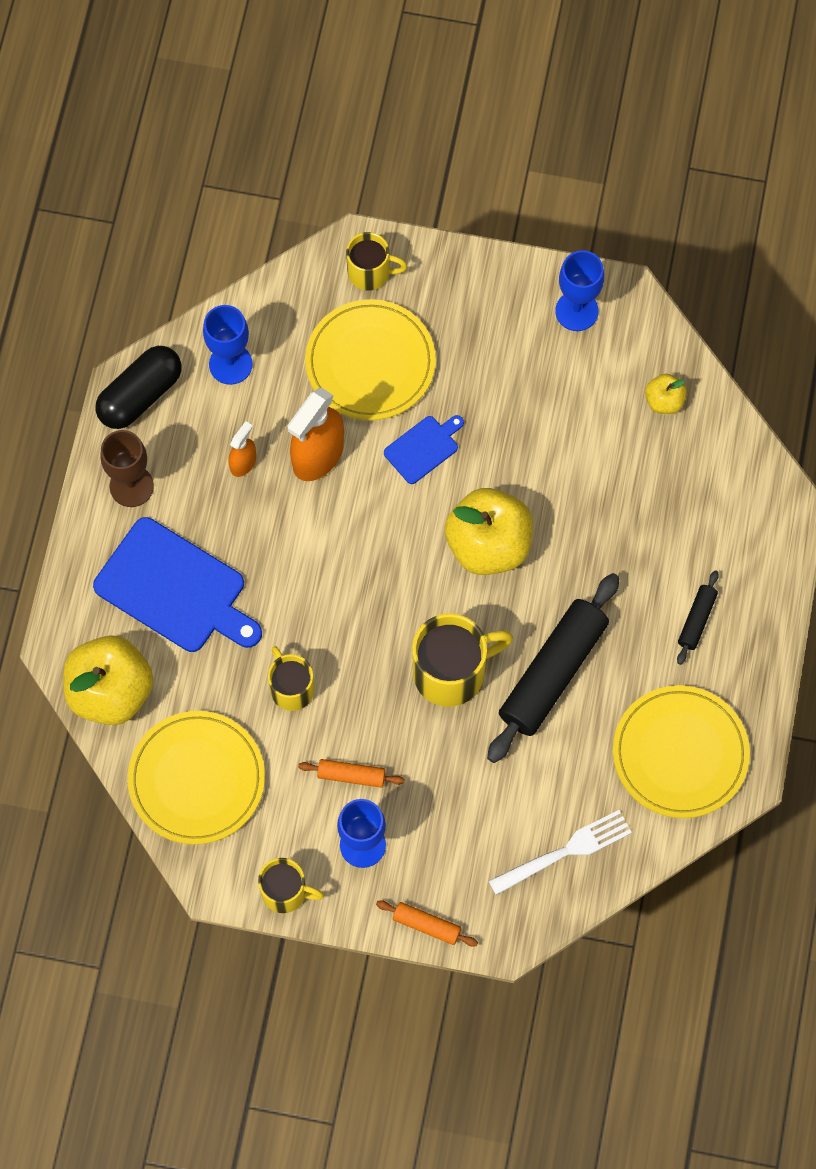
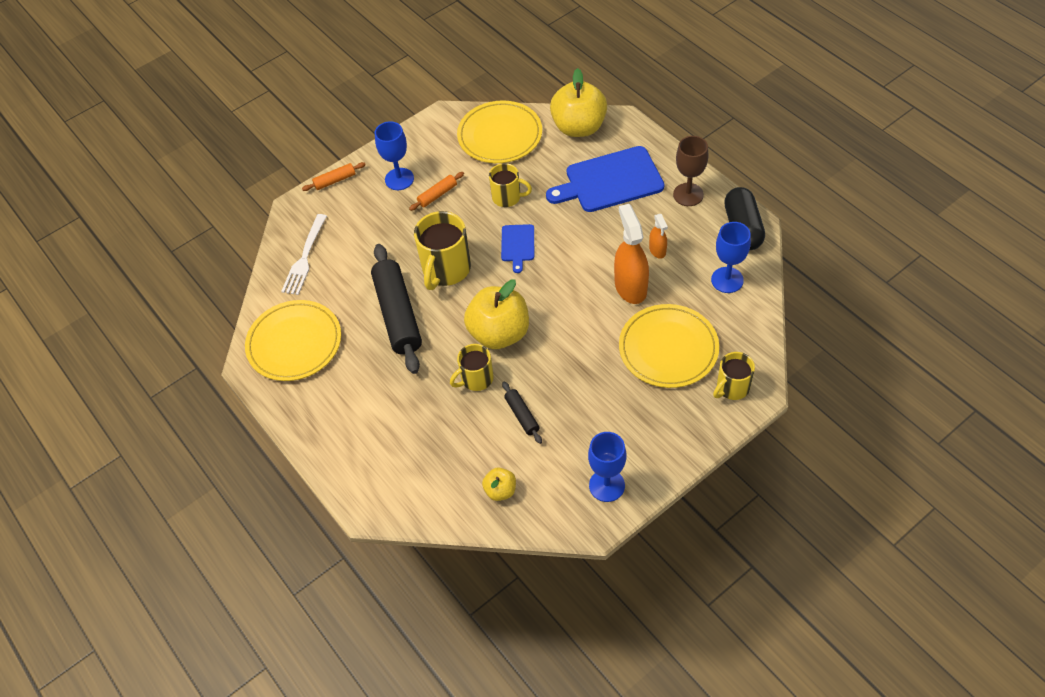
camera: 135 degrees right, 15 degrees down
yellow mug [258,858,324,913] -> yellow mug moved to [450,344,494,391]
blue cutting board [384,415,464,484] -> blue cutting board moved to [501,224,534,273]
black rolling pin [677,570,719,665] -> black rolling pin moved to [502,381,542,444]

